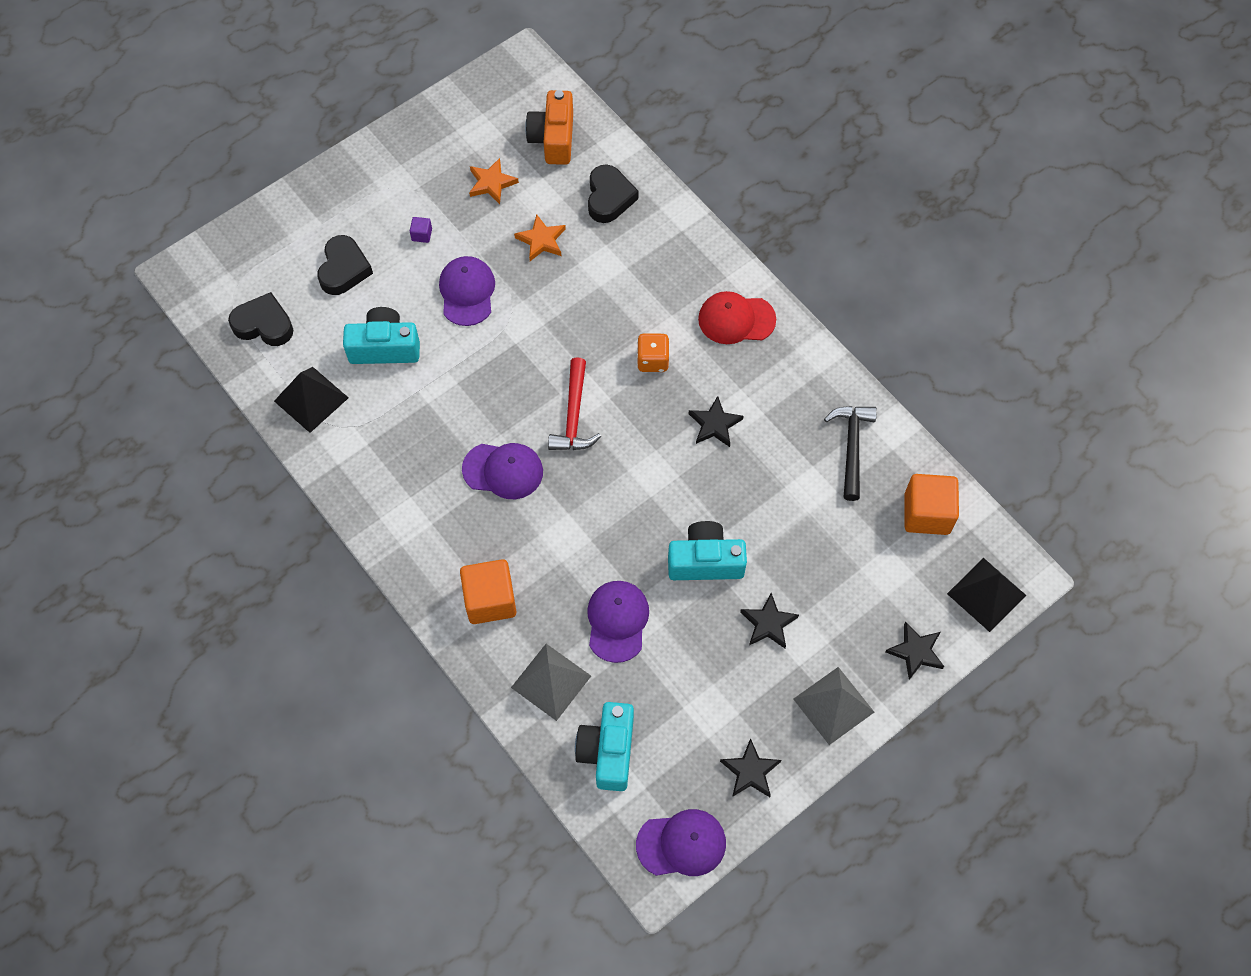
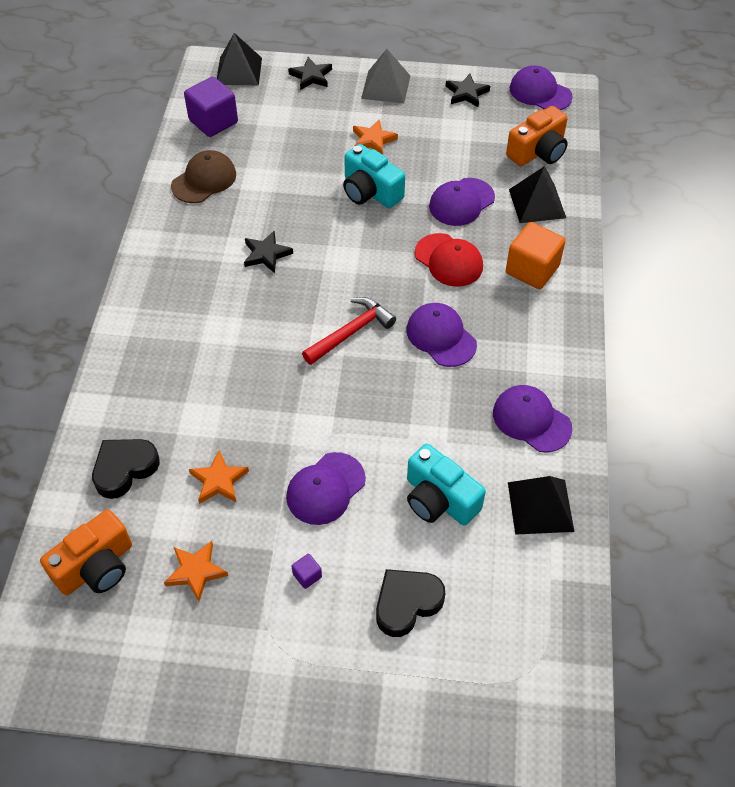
camera: 135 degrees left, 10 degrees down
black heart [228,292,293,346] -> none
grey pyramid [511,644,591,721] -> black pyramid [509,166,566,223]
turquoise camera [575,702,634,791] -> orange camera [506,106,568,166]
orange dice [637,334,670,372] -> none
red cap [698,291,776,344] -> red cap moved to [415,233,483,287]
black star [740,593,799,648] -> orange star [353,119,398,155]
black hammer [824,406,877,501] -> brown cap [171,150,236,203]
orange cube [905,474,959,535] -> purple cube [184,77,238,137]
none -> purple cap [493,385,572,453]

